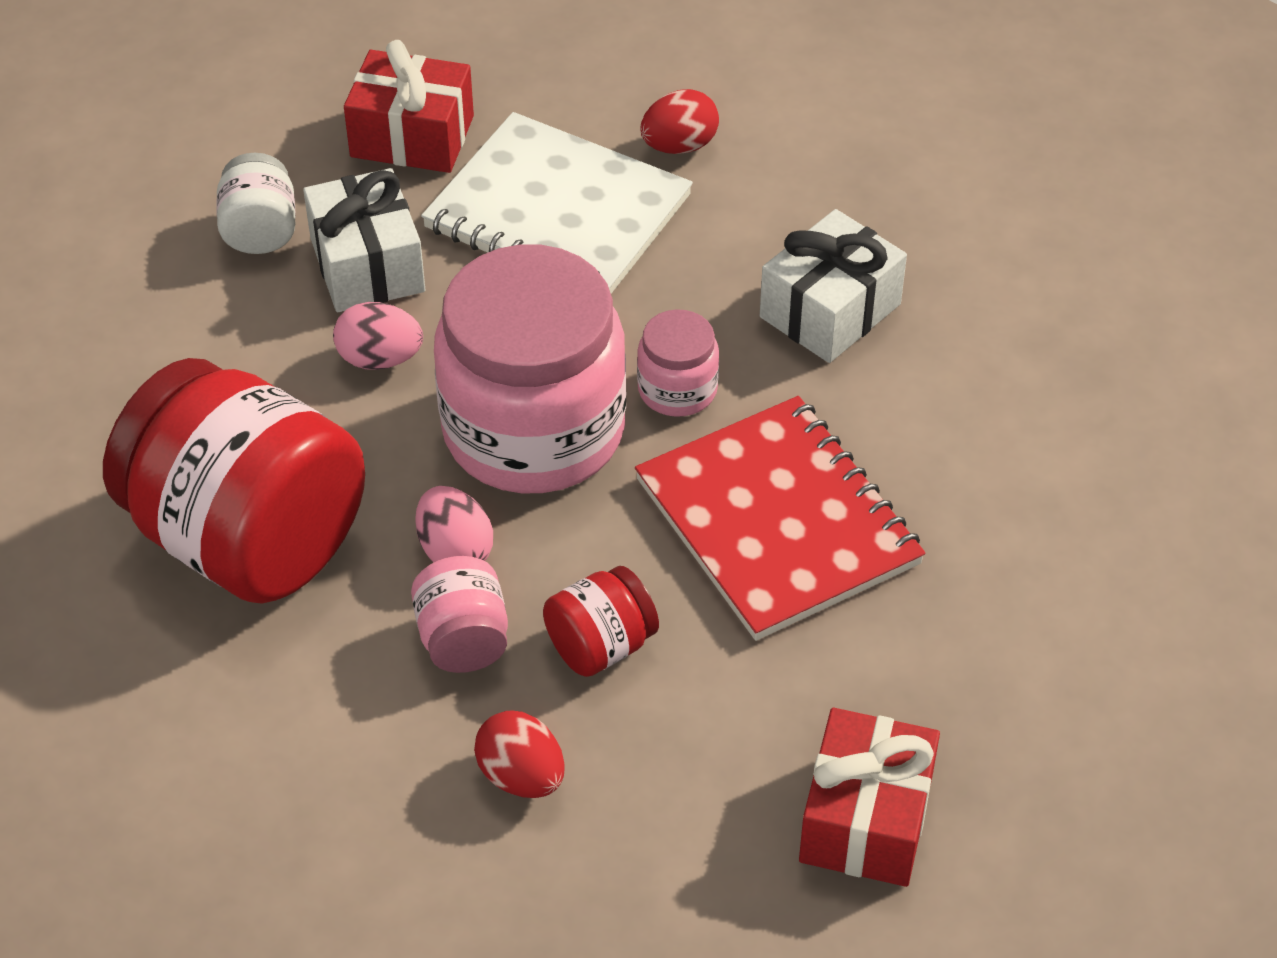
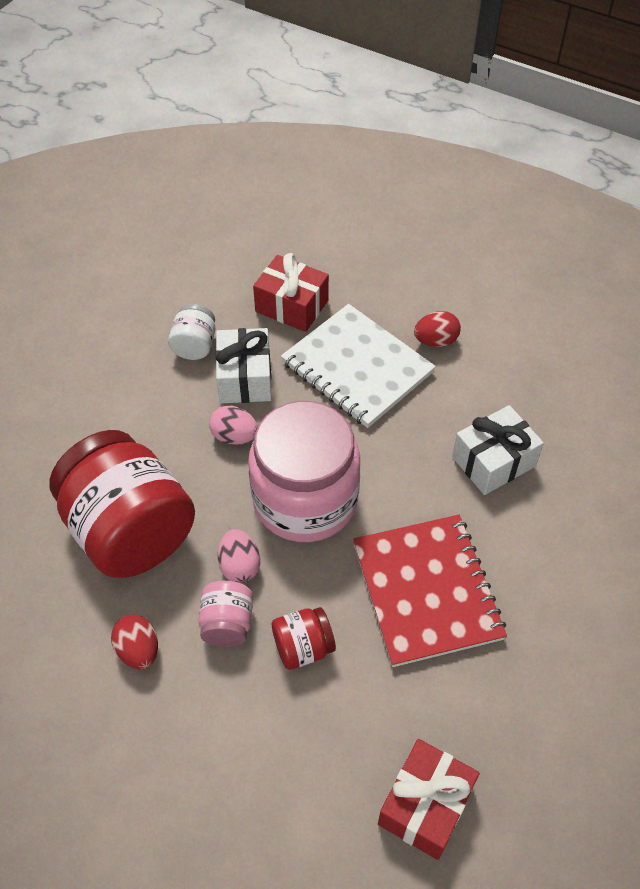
camera: 15 degrees right, 5 degrees up
red egg [474,711,565,798] -> red egg moved to [111,615,158,670]
pink jar [637,309,719,417] -> none

